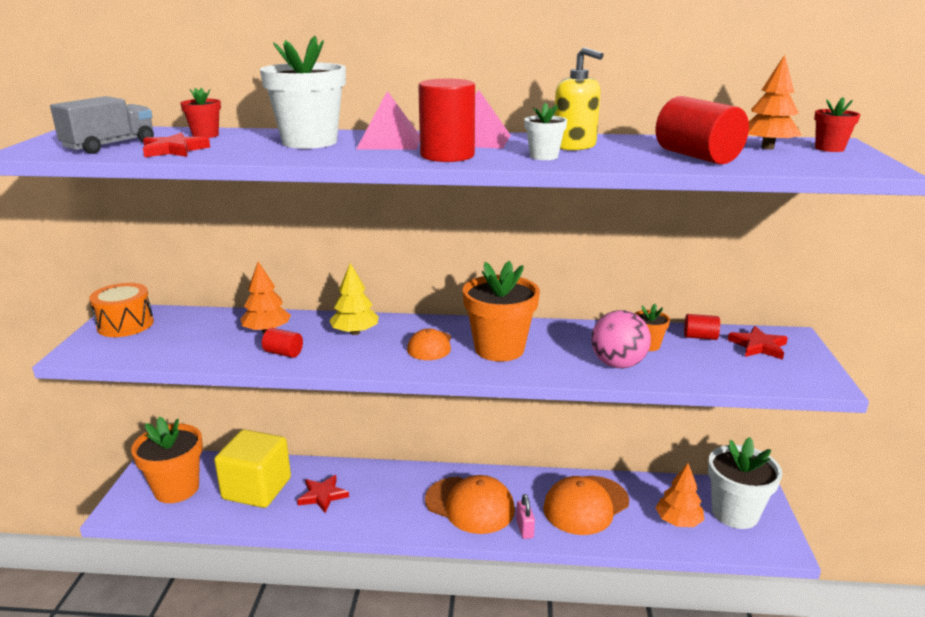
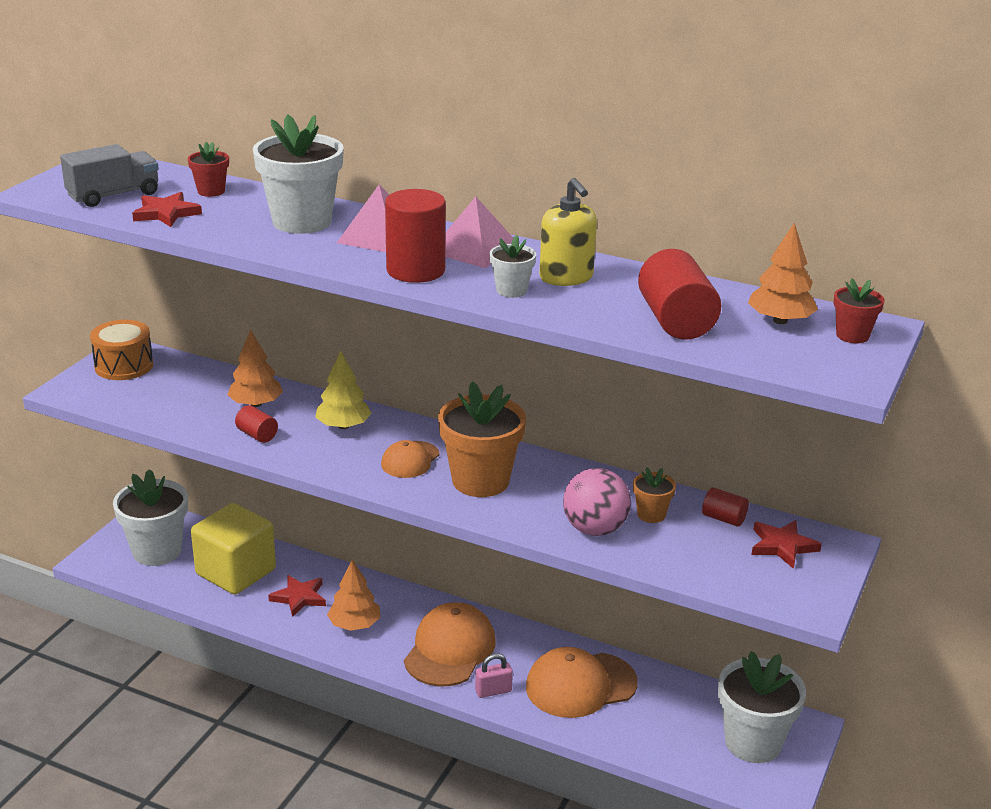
camera: 20 degrees right, 5 degrees up
orange flower pot [131,416,203,503] -> white flower pot [113,469,188,566]
orange cap [425,475,515,534] -> orange cap turned 120 degrees counterclockwise [404,602,496,686]
pink padlock [516,494,535,539] -> pink padlock turned 60 degrees clockwise [475,653,513,698]
orange tree [655,463,704,527] -> orange tree moved to [327,559,380,631]

